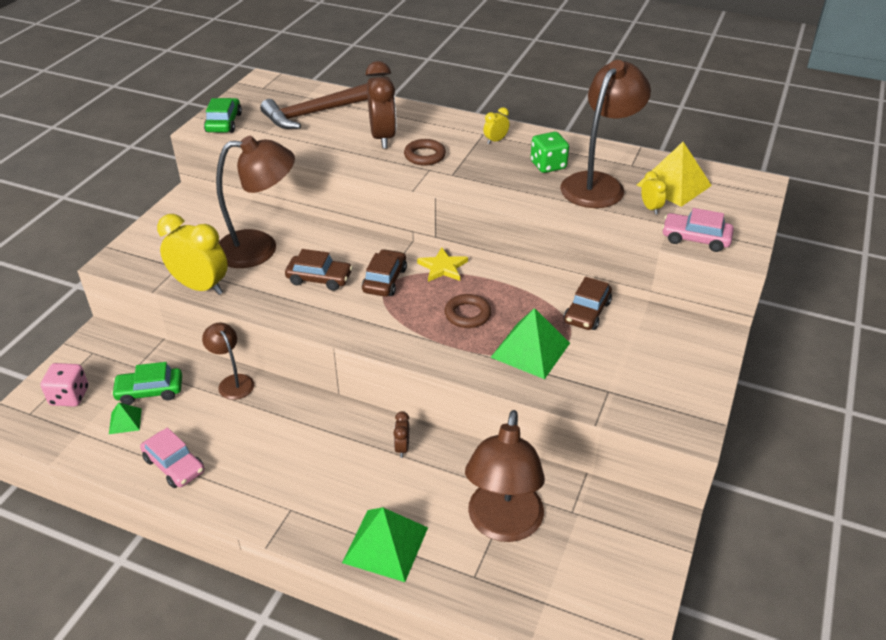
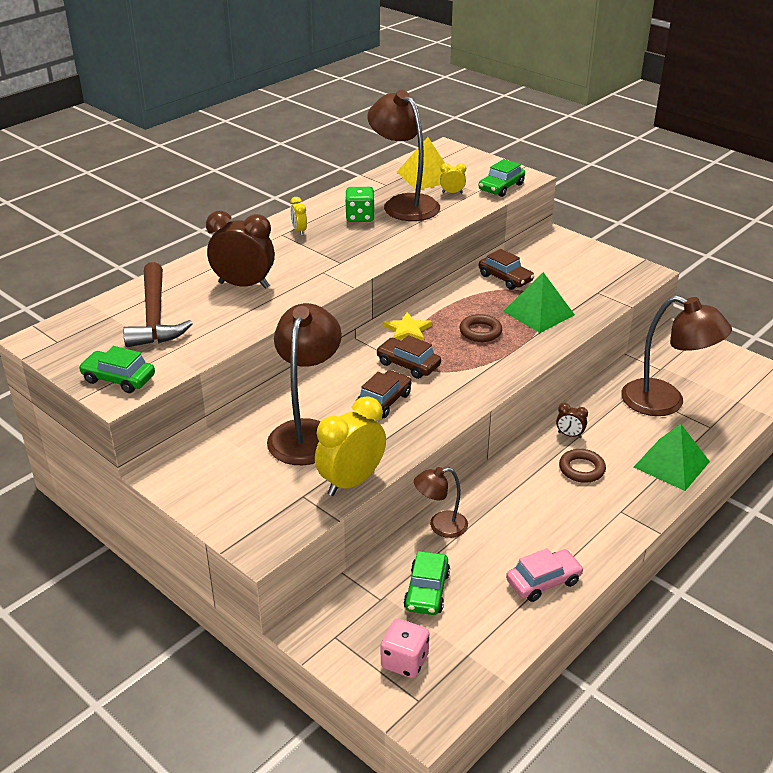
camera: 70 degrees left, 5 degrees down
green pyramid [109,403,142,434] -> none
brown ring [404,139,446,166] -> brown ring moved to [559,449,606,483]
pink car [662,208,734,252] -> green car [479,159,525,197]

